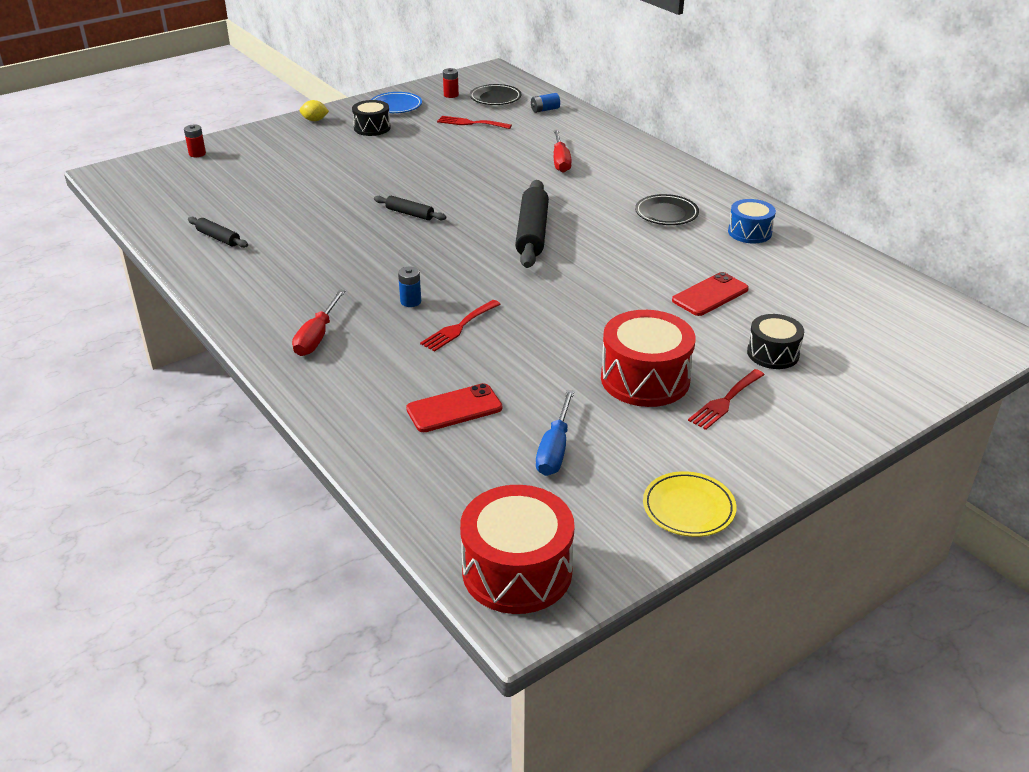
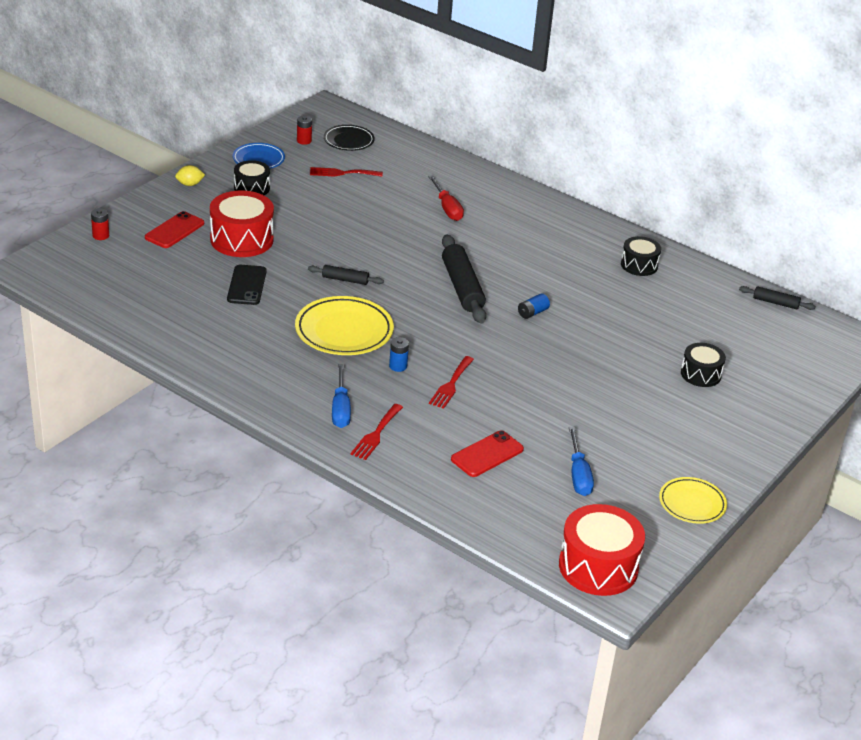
camera: 20 degrees left, 0 degrees up
black rolling pin [188,217,248,248] -> black rolling pin moved to [739,286,815,310]
red screwdriver [292,289,346,356] -> blue screwdriver [332,364,351,428]
blue battery [531,93,560,113] -> blue battery moved to [518,293,550,319]
red drum [601,310,695,407] -> red drum moved to [210,190,274,257]
black plate [635,194,699,225] -> none
red phone [672,272,749,316] -> red phone moved to [145,211,204,248]
red fork [688,369,765,430] -> red fork moved to [350,404,403,460]
blue drum [728,199,776,243] -> black drum [621,236,661,276]
none -> black phone [227,265,266,305]
none -> yellow plate [295,296,394,355]

